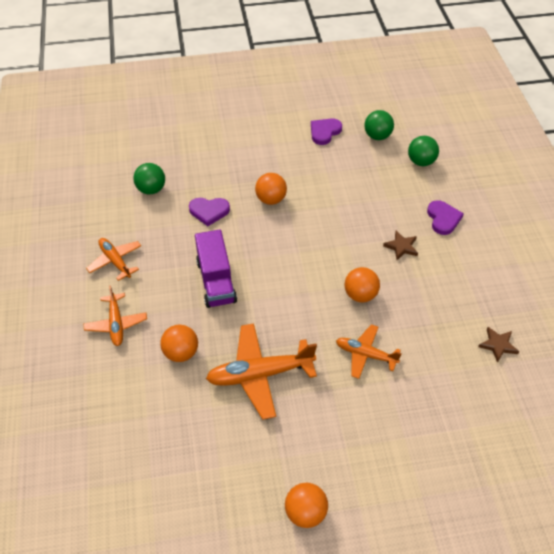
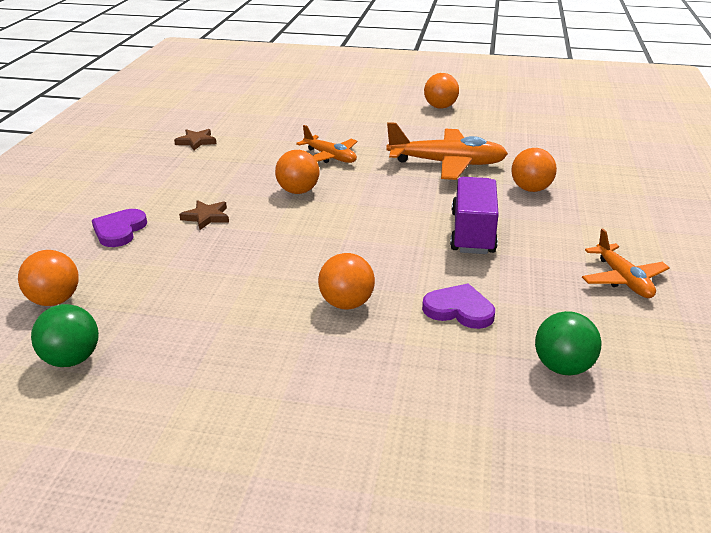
camera: 160 degrees left, 20 degrees down
orange plane [84,285,147,346] -> none
purple heart [311,118,342,145] -> none
green ball [408,136,439,166] -> orange ball [18,250,79,306]

